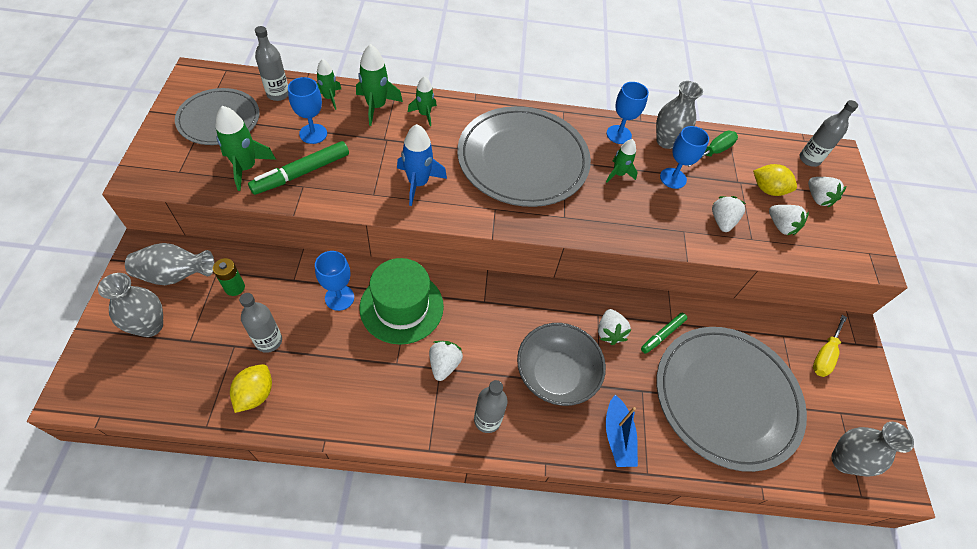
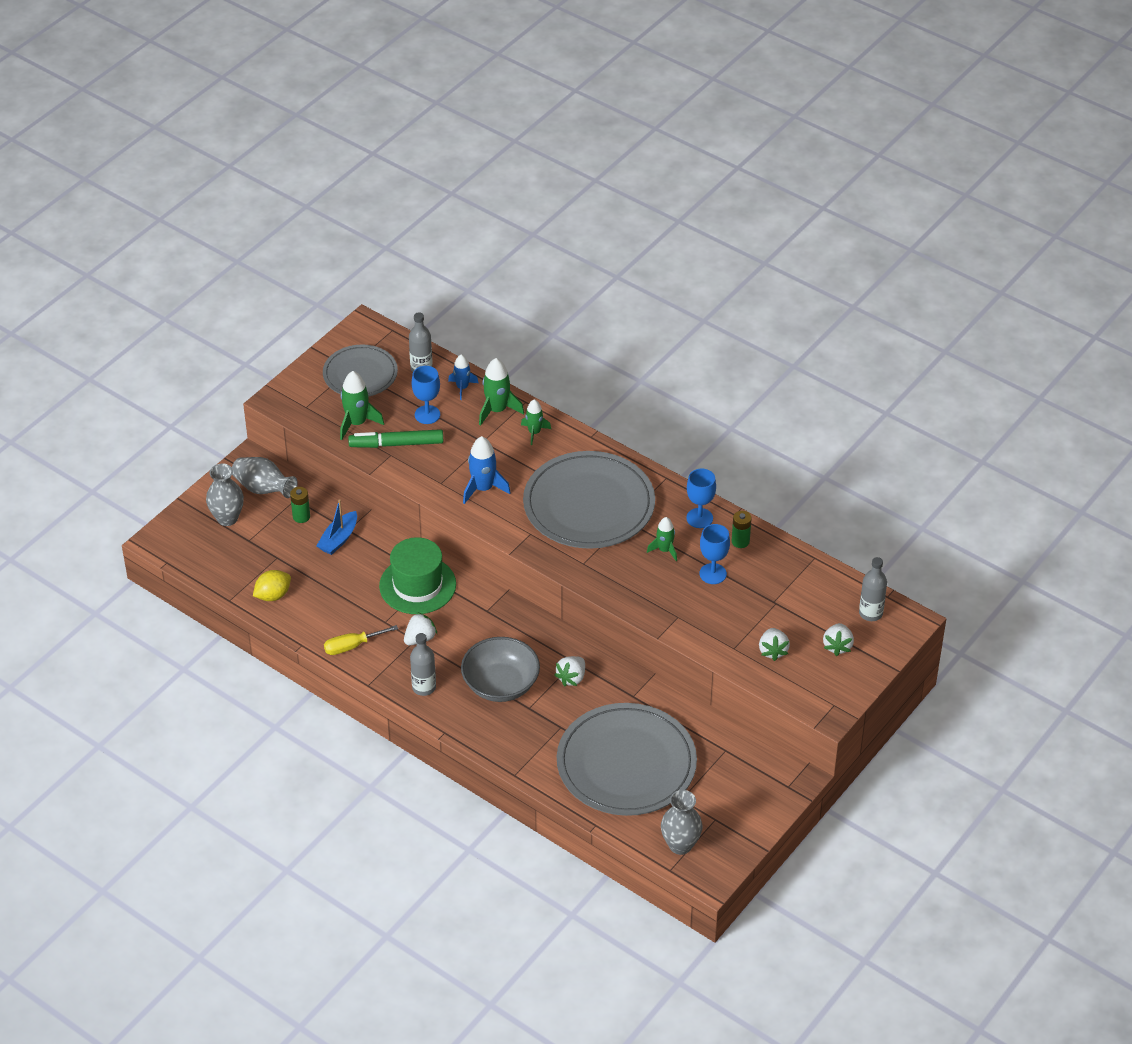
camera: 40 degrees right, 10 degrees down
grey bottle [239,293,282,353] -> none
blue goblet [315,251,354,311] -> none
green rocket [317,59,341,110] -> blue rocket [448,354,478,400]
blue boat [606,395,638,467] -> blue boat moved to [316,499,357,555]
green marker [641,313,687,354] -> none
grey vase [656,81,703,149] -> green battery [732,511,751,548]
green screwdriver [688,131,738,167] -> none
white strawberry [712,196,746,232] -> none
yellow lemon [753,164,797,196] -> none
yellow screwdriver [813,315,847,377] -> yellow screwdriver moved to [324,625,398,655]

